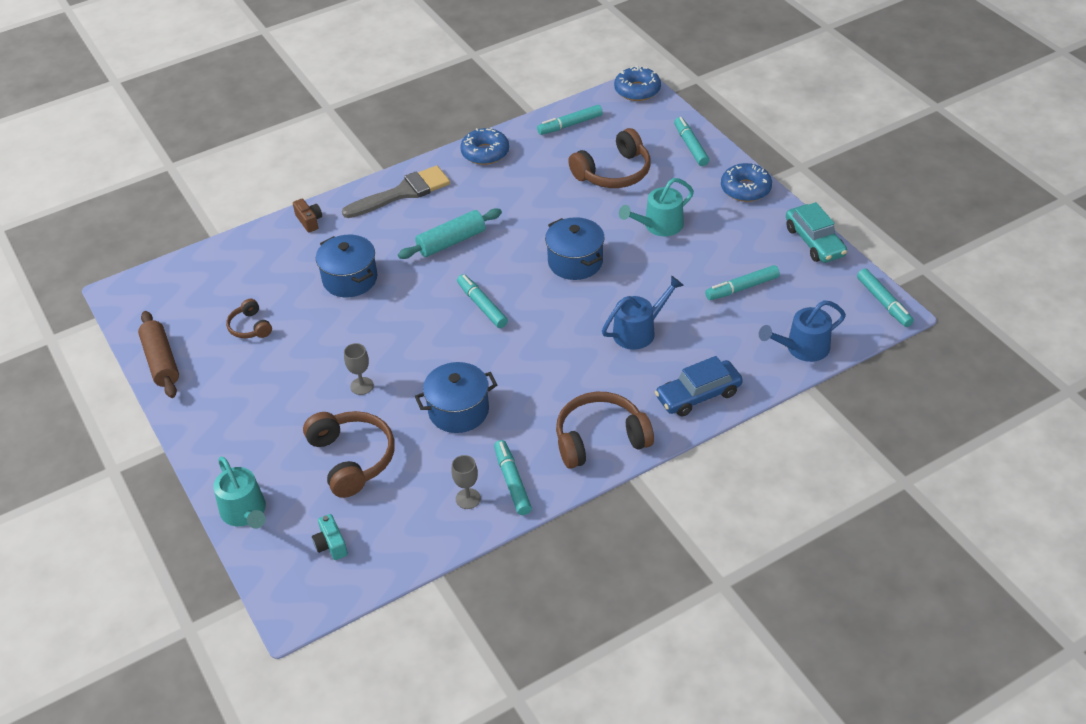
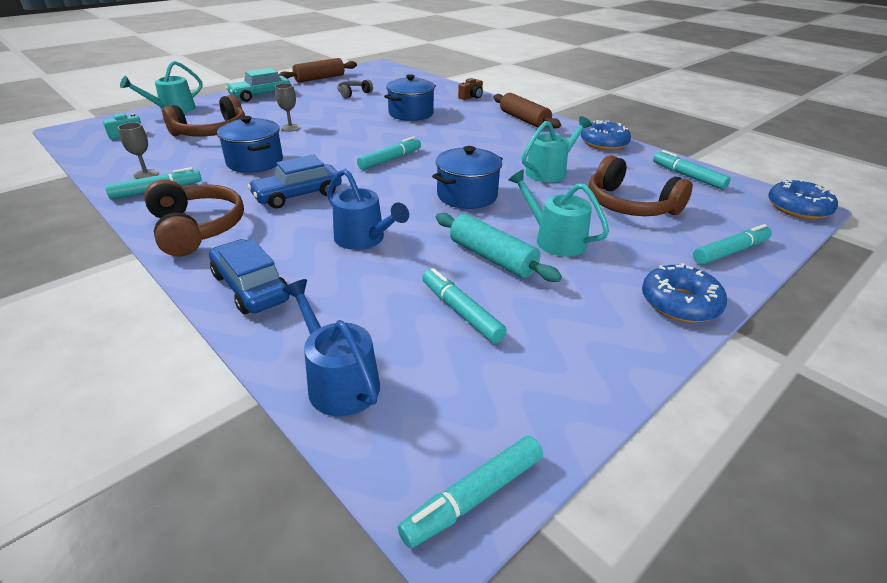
camera: 75 degrees right, 10 degrees down
brown headphones [226,299,272,338] -> grey headphones [337,79,373,98]
grey brush [342,166,450,218] -> brown rolling pin [494,93,561,128]
turquoise rolling pin [398,208,502,259] -> turquoise rolling pin moved to [436,213,562,282]
turquoise car [786,202,847,263] -> turquoise car moved to [226,68,290,102]
none -> blue car [248,154,342,208]
none -> turquoise watering can [522,116,592,182]

